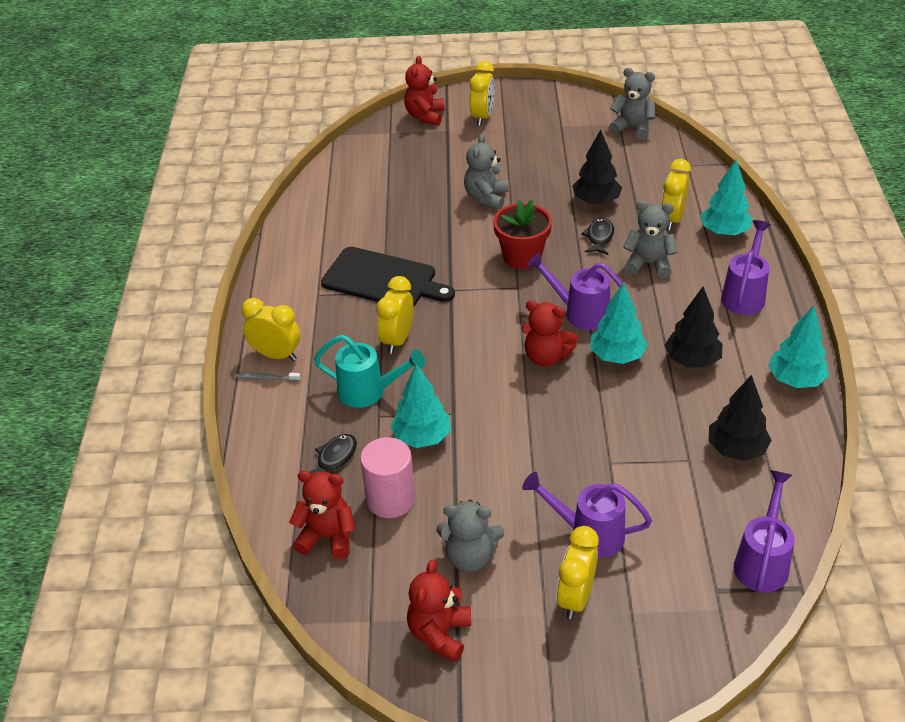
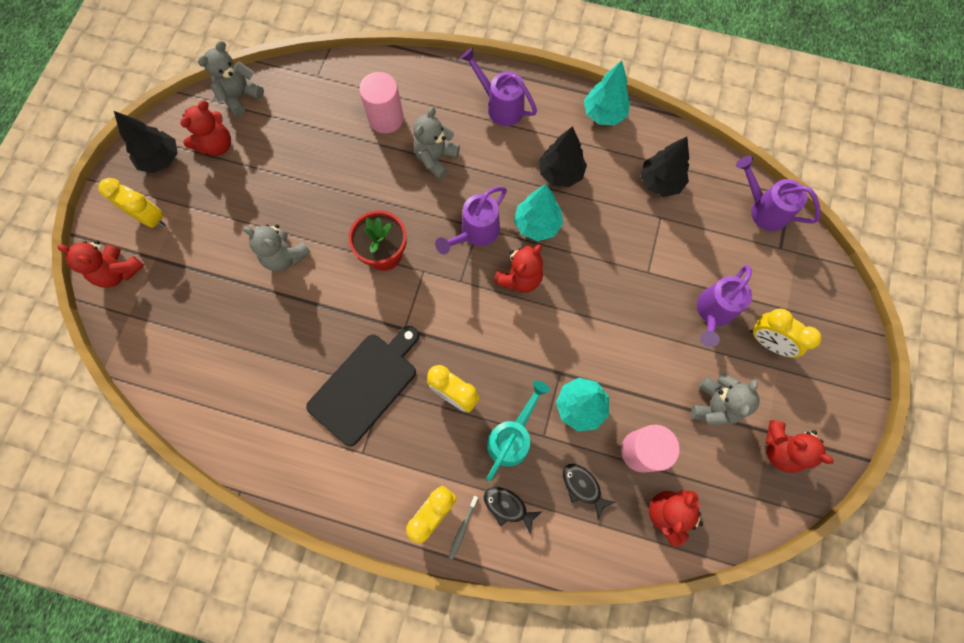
camera: 75 degrees left, 30 degrees up
black tree [572,129,622,205] -> black tree moved to [114,111,178,173]
black fish [581,218,614,255] -> black fish moved to [484,487,543,535]
yellow clock [661,159,691,230] -> pink cylinder [359,72,404,134]
turquoise tree [701,160,753,236] -> none
none -> red teddy bear [180,100,231,156]

